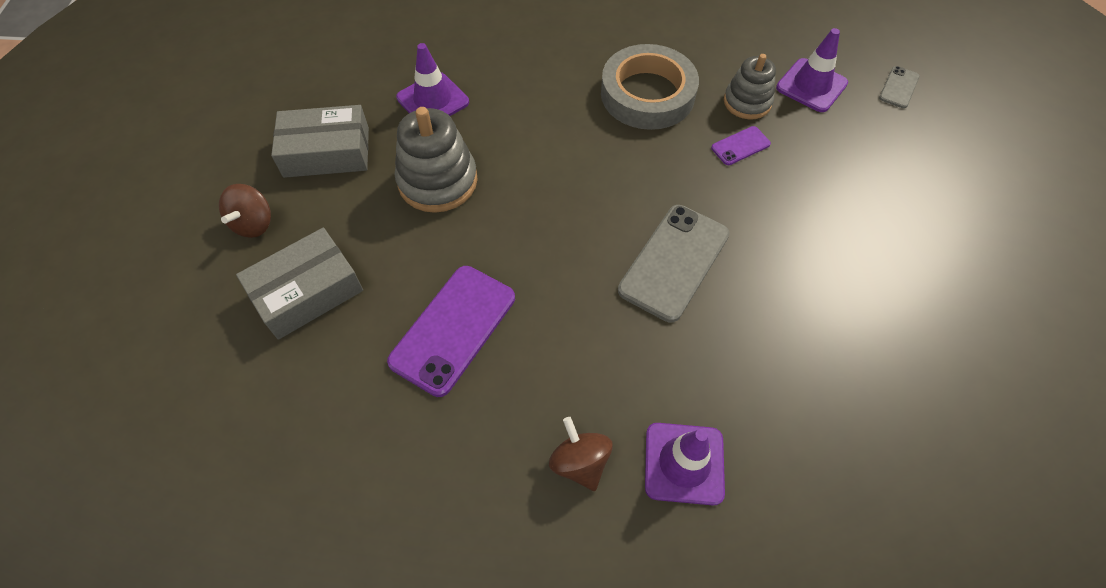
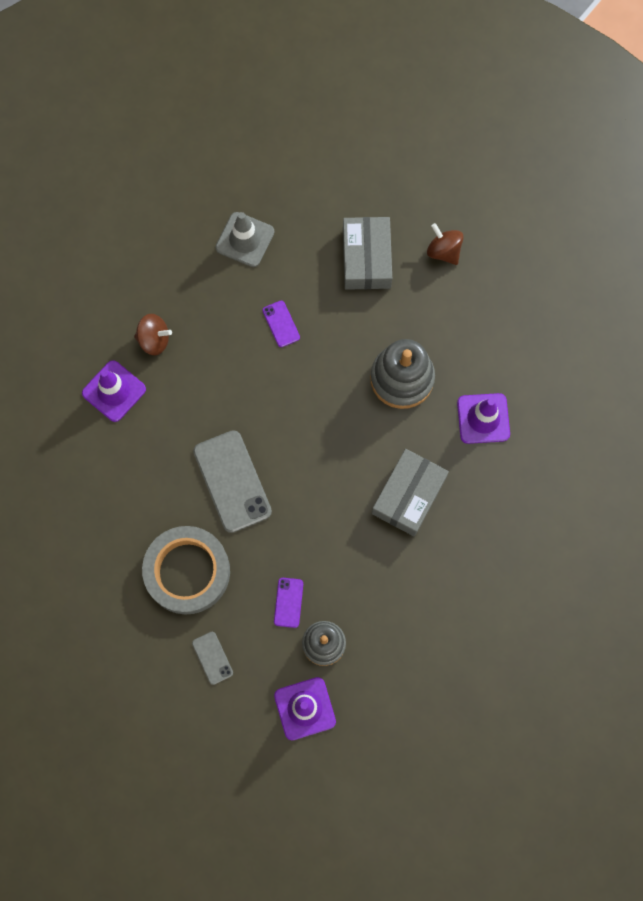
camera: 125 degrees right, 15 degrees up
grey box [271,105,369,178] -> grey box moved to [372,449,449,537]
purple phone [387,266,515,397] -> purple phone [262,301,300,347], size x0.49
grey tape [601,44,699,130] -> grey tape moved to [142,526,230,615]
grey phone [879,66,920,108] -> grey phone moved to [192,632,233,685]
none -> grey traffic cone [216,212,274,267]

